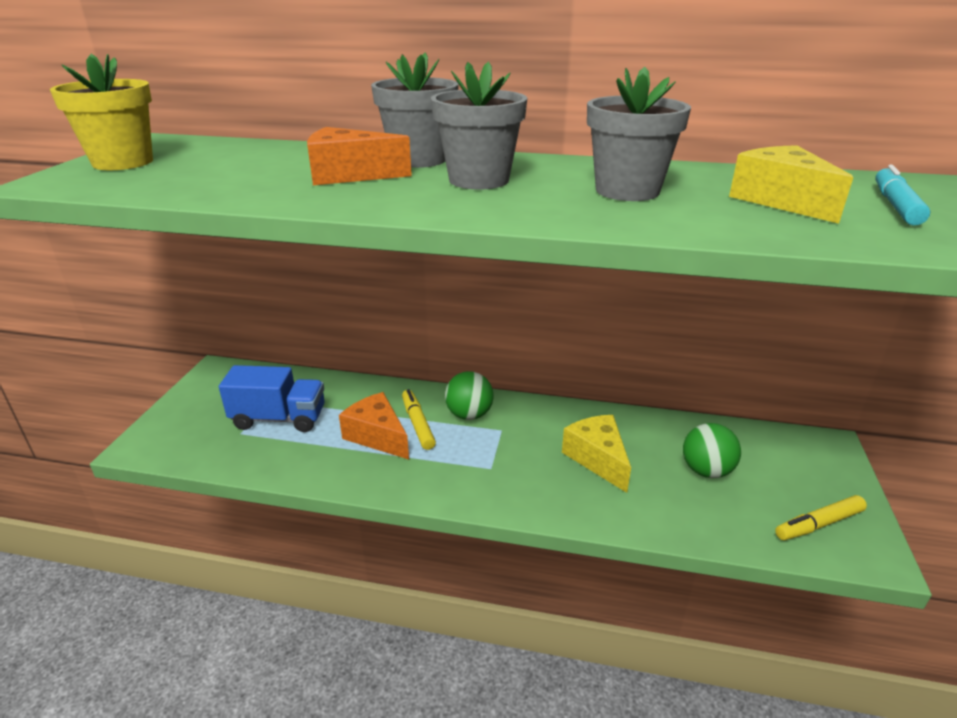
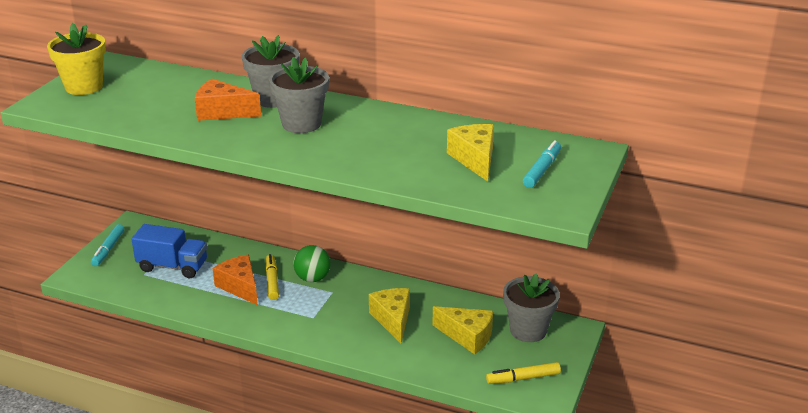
camera: 10 degrees right, 0 degrees up
grey flower pot [587,67,691,201] -> grey flower pot moved to [503,273,560,342]
green ball [683,423,741,478] -> yellow cheese [432,306,493,354]
none -> turquoise marker [91,224,124,266]

